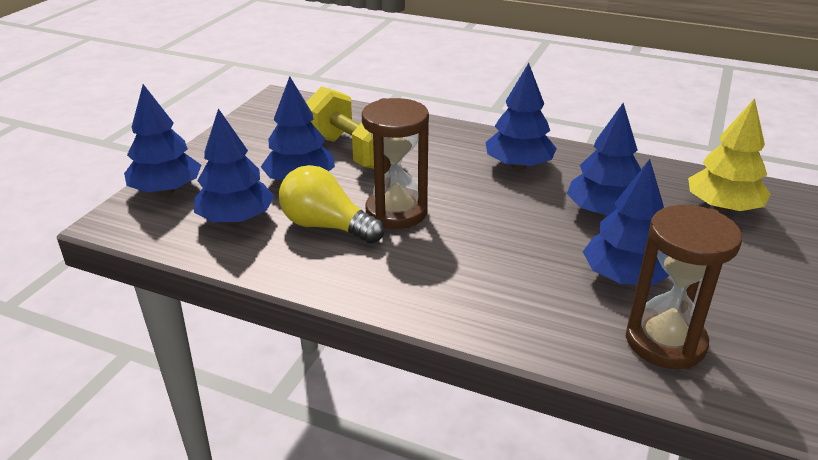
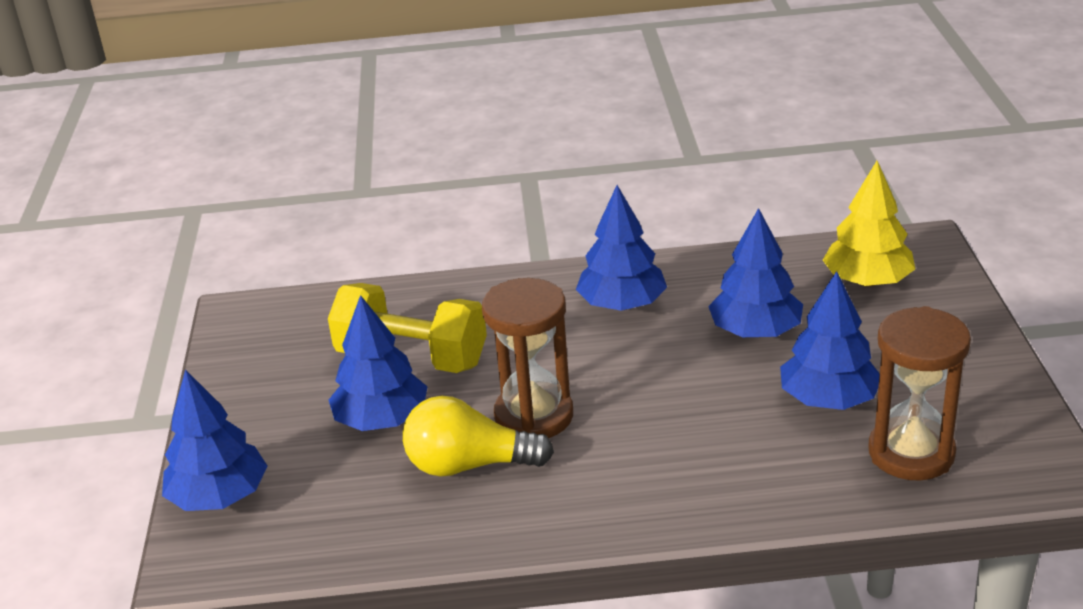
camera: 25 degrees left, 0 degrees up
blue tree [194,108,274,224] -> none

